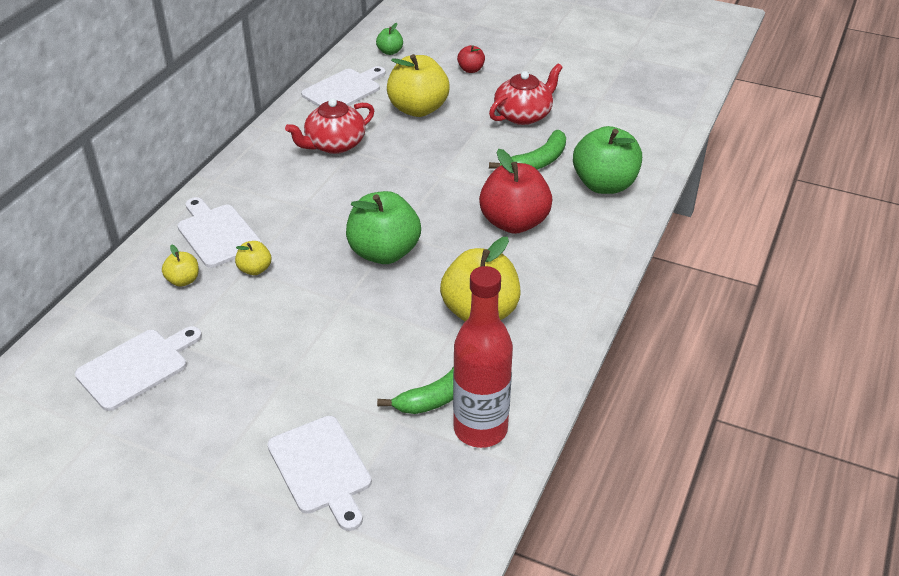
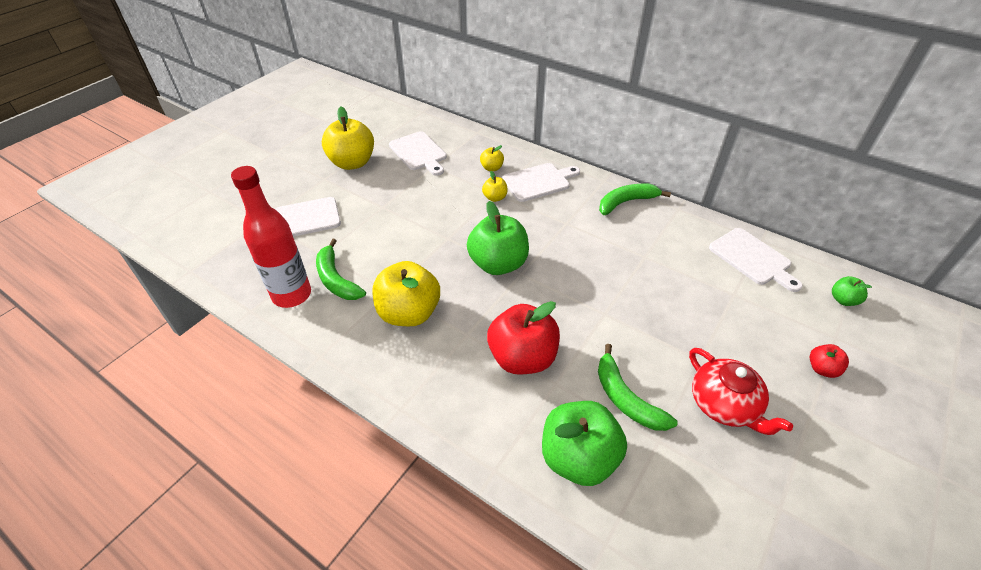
camera: 100 degrees right, 5 degrees up
red teapot [285,98,374,154] -> none
yellow apple [387,54,450,117] -> yellow apple moved to [322,107,374,170]
none -> green banana [599,184,671,215]

